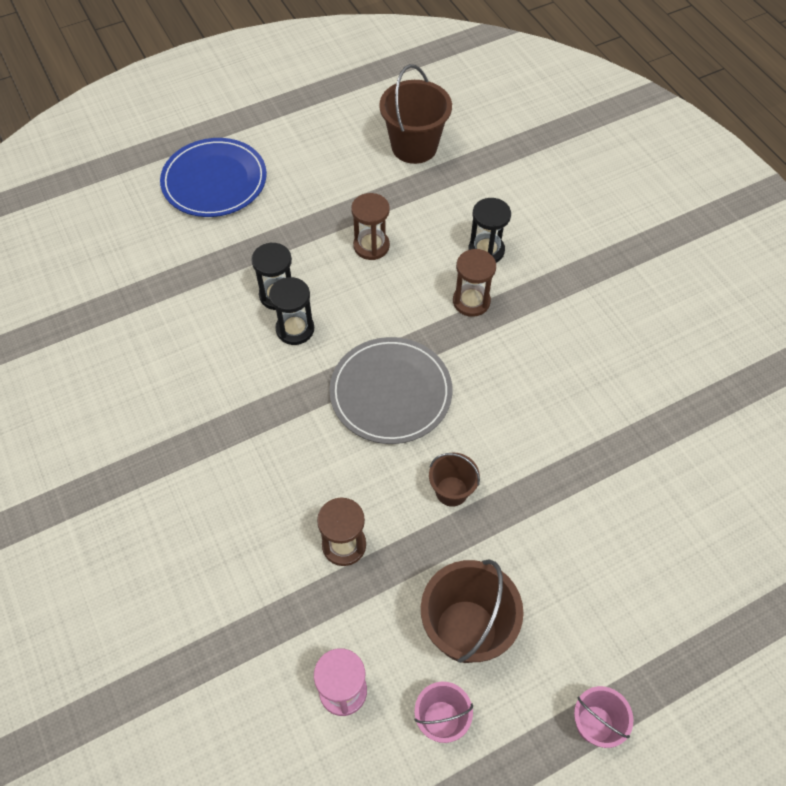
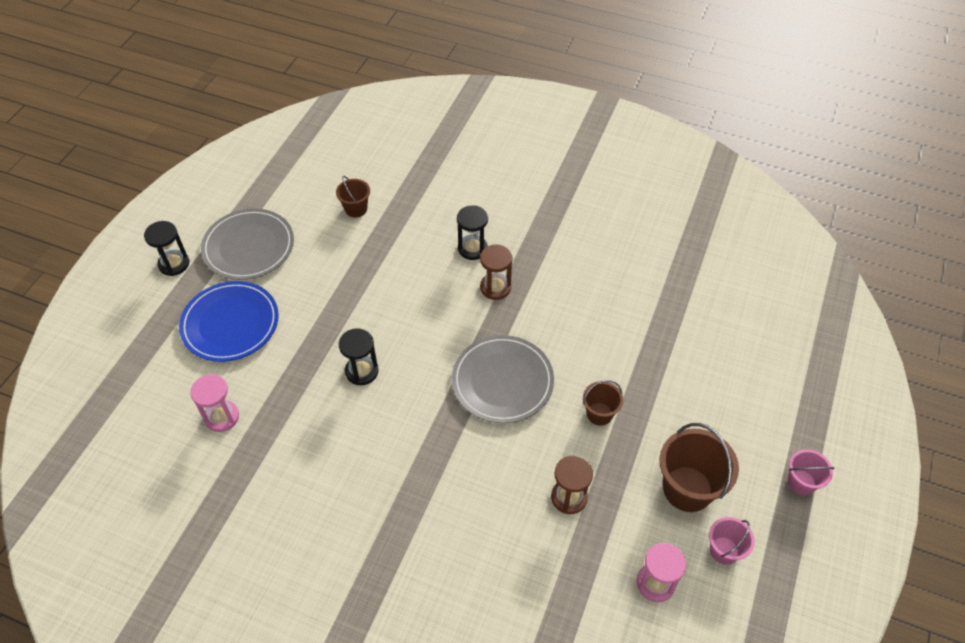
camera: 40 degrees left, 5 degrees down
black hourglass [269,277,314,345] -> black hourglass moved to [144,221,189,276]
brown hourglass [351,193,390,260] -> none
brown bucket [379,64,452,164] -> brown bucket [336,176,370,218], size x0.56
none -> pink hourglass [190,374,239,432]
none -> grey plate [201,208,294,280]

